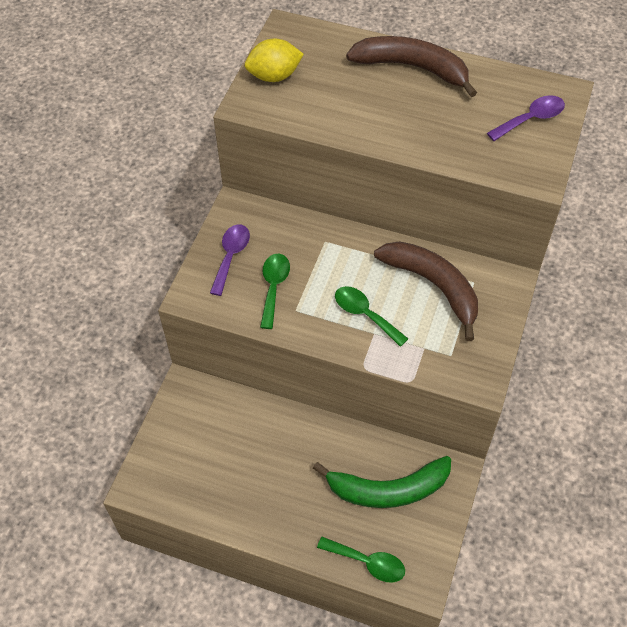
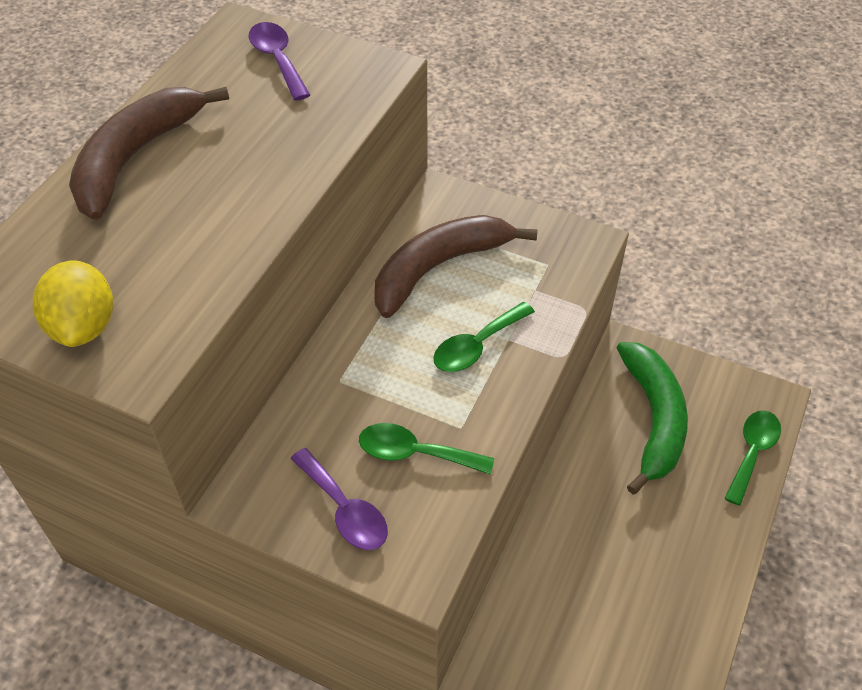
camera: 85 degrees left, 5 degrees down
purple spoon [210,224,250,296] -> purple spoon turned 150 degrees counterclockwise [290,448,388,550]

